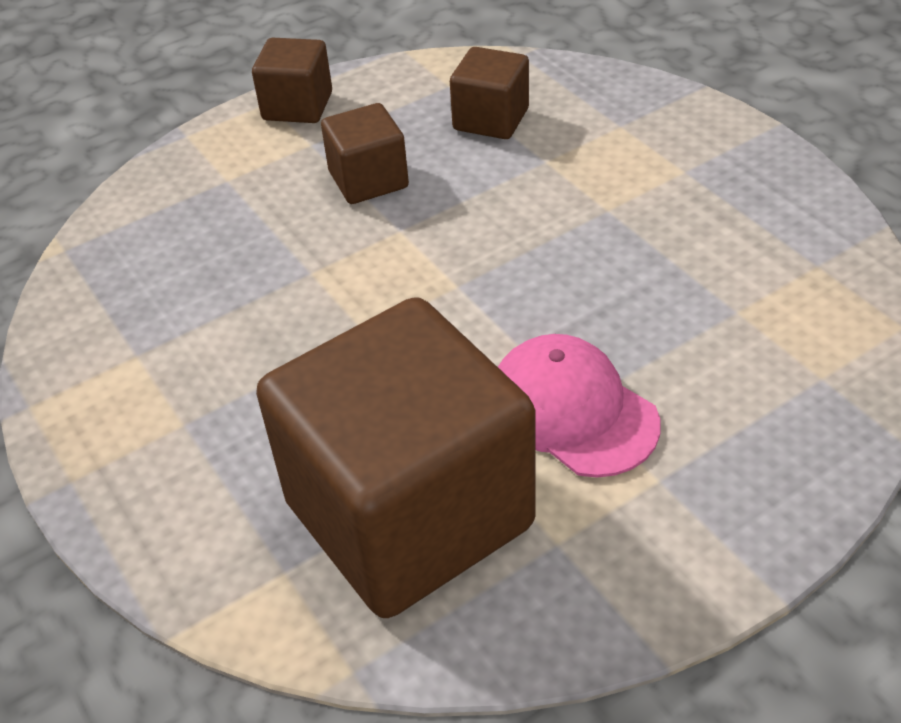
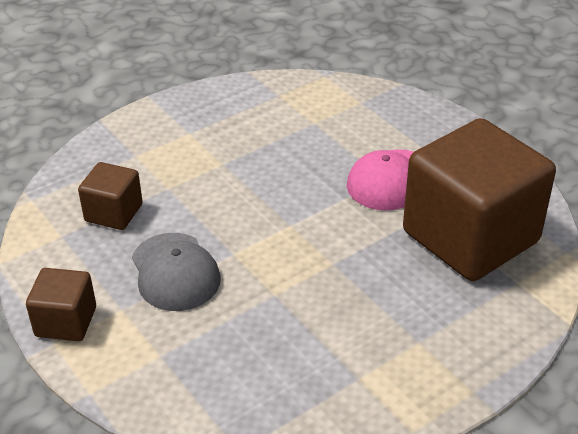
camera: 95 degrees left, 5 degrees down
brown cube [321,103,409,204] -> grey cap [132,233,221,311]

